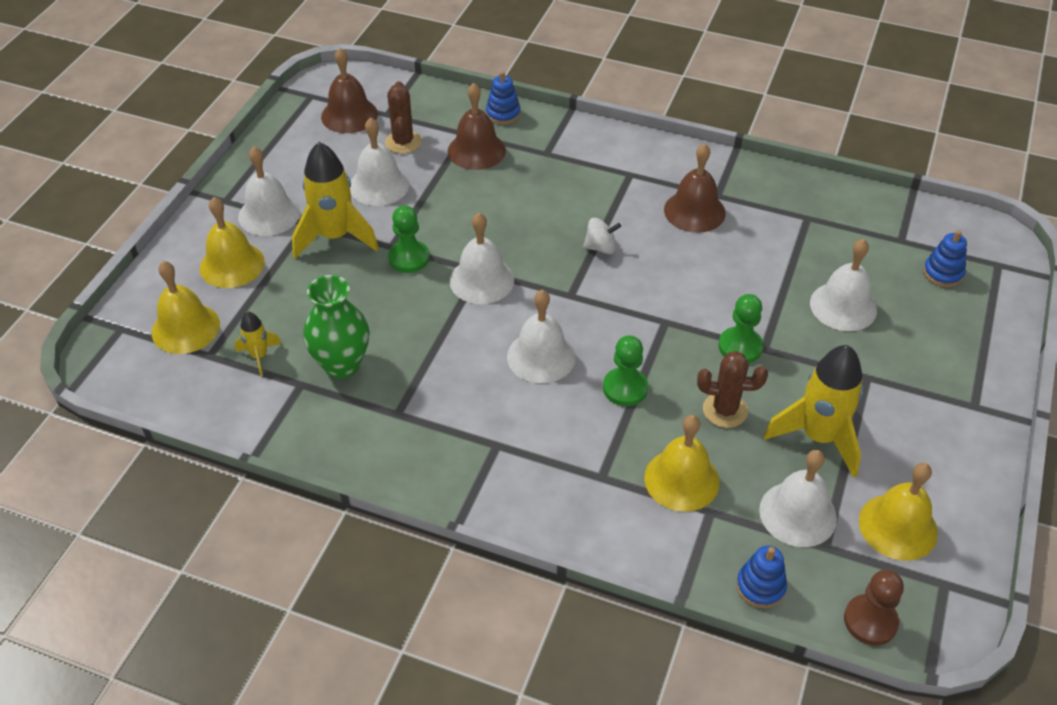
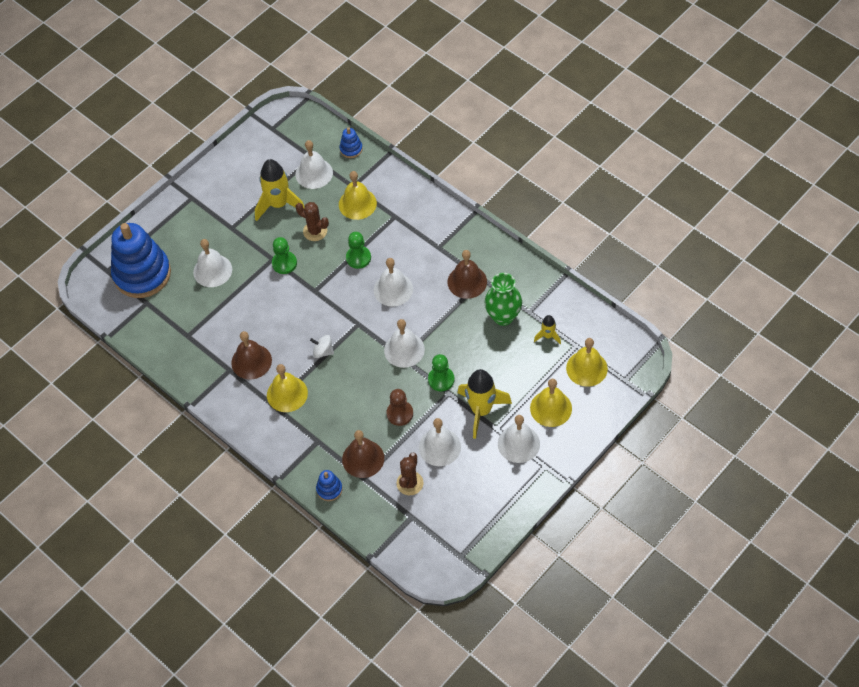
camera: 155 degrees left, 10 degrees up
brown bell [321,48,378,133] -> brown bell moved to [448,250,487,299]
brown pawn [844,570,904,645] -> brown pawn moved to [386,389,413,426]
yellow bell [859,463,938,561] -> yellow bell moved to [267,364,308,412]
blue stacking toy [923,230,967,287] -> blue stacking toy [111,223,171,298], size x2.43

